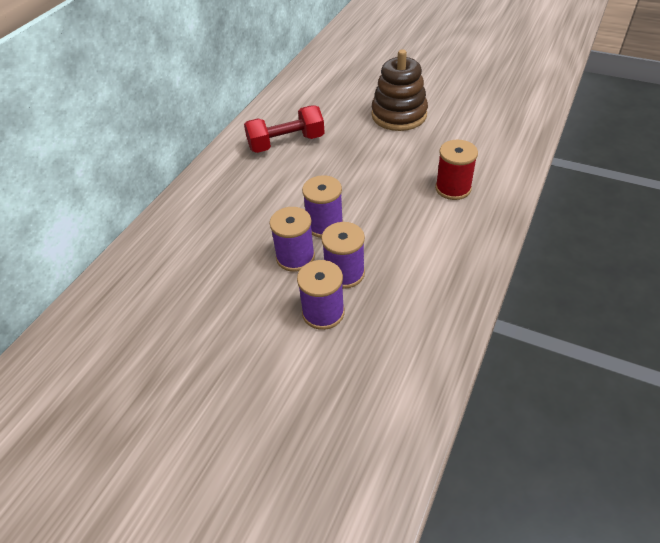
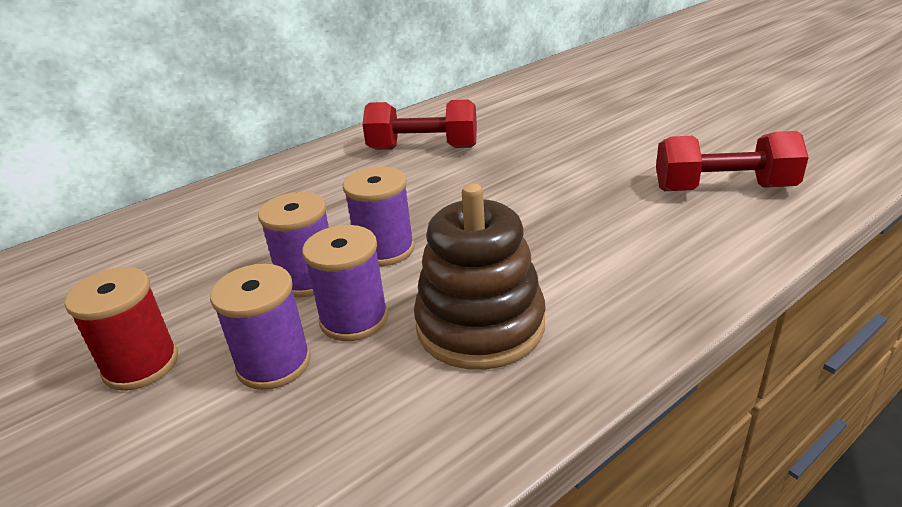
camera: 25 degrees right, 15 degrees down
brown stacking toy [371,49,428,131] -> brown stacking toy moved to [414,184,546,370]
red spool [435,140,478,200] -> red spool moved to [65,267,178,391]
none -> red dumbbell [656,131,809,191]

